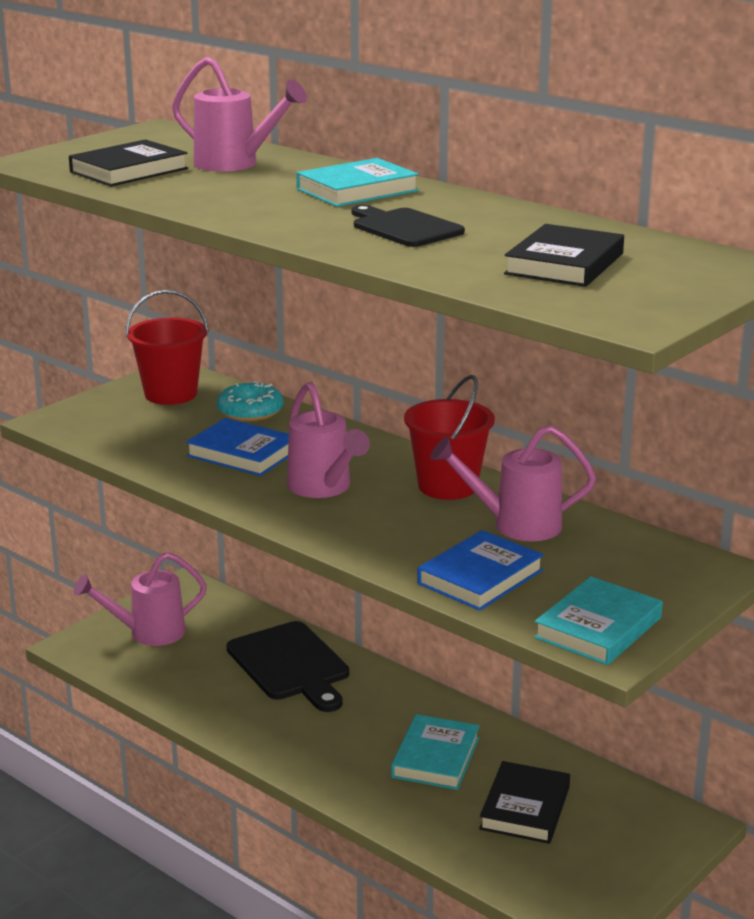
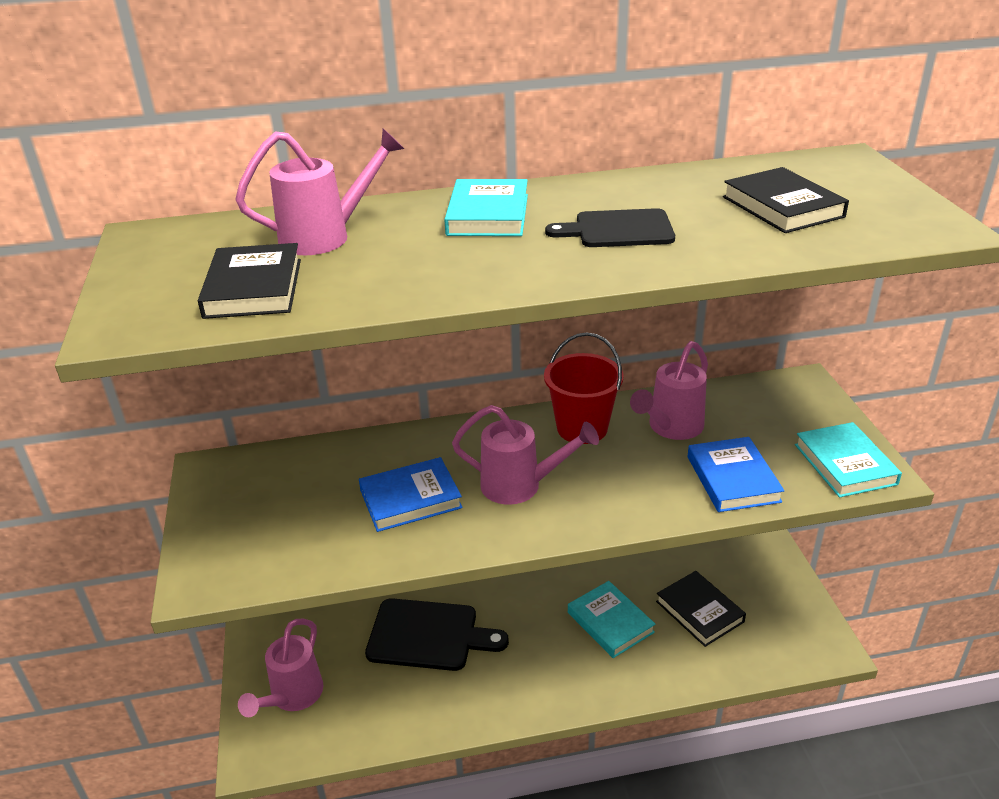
camera: 50 degrees left, 10 degrees up
red bucket [125,290,209,405] -> none
turquoise donut [217,381,284,421] -> none

